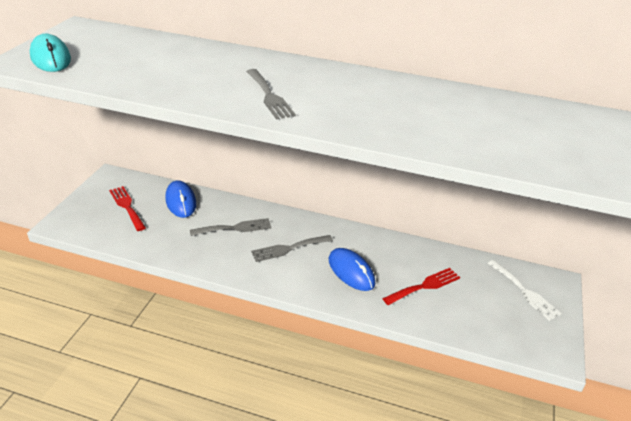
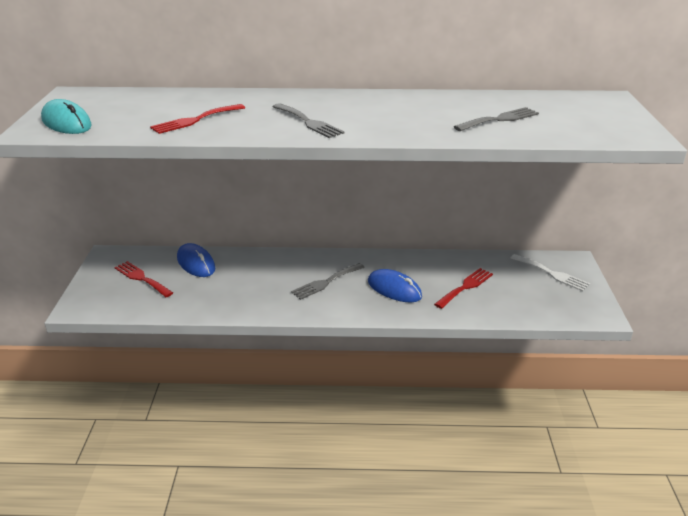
camera: 15 degrees left, 5 degrees down
grey fork [190,218,271,236] -> grey fork moved to [454,107,539,131]
none -> red fork [150,104,245,134]

